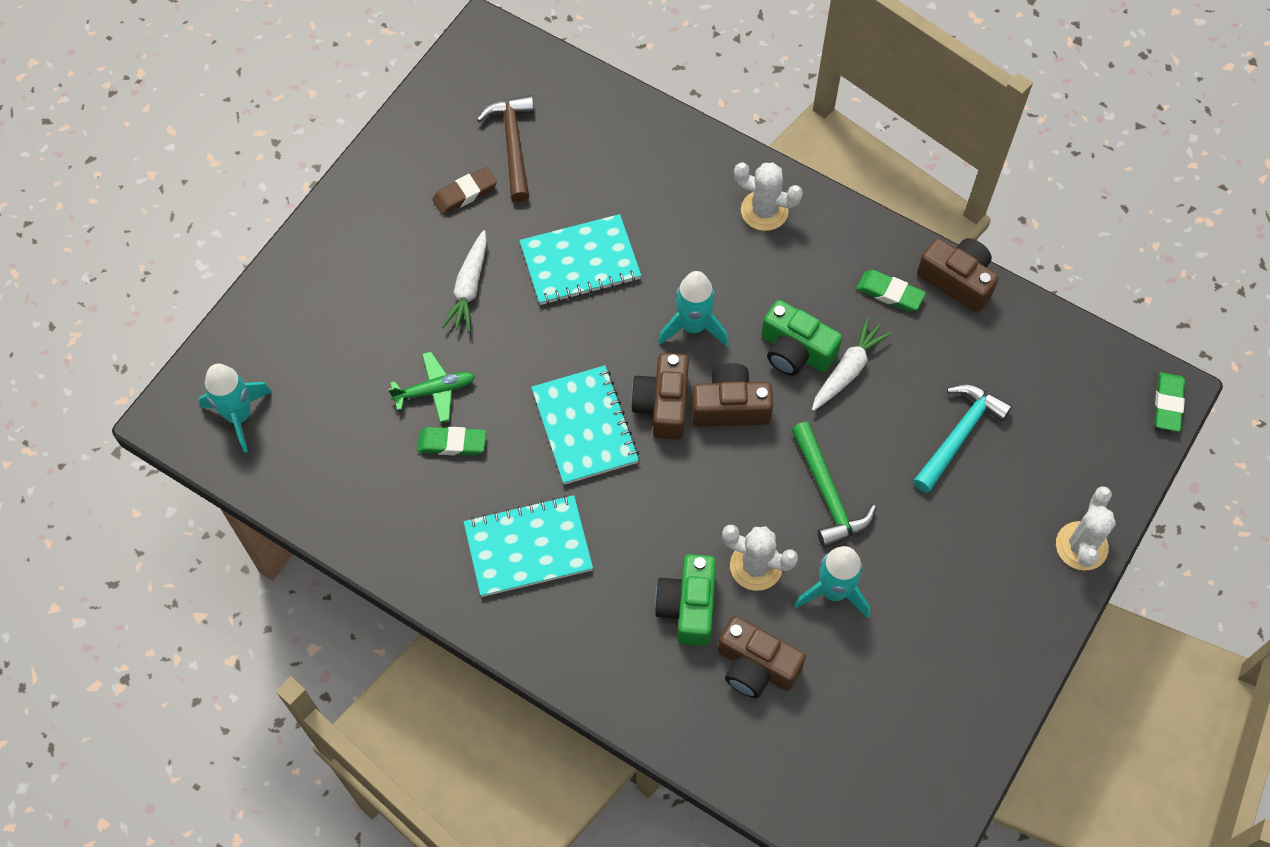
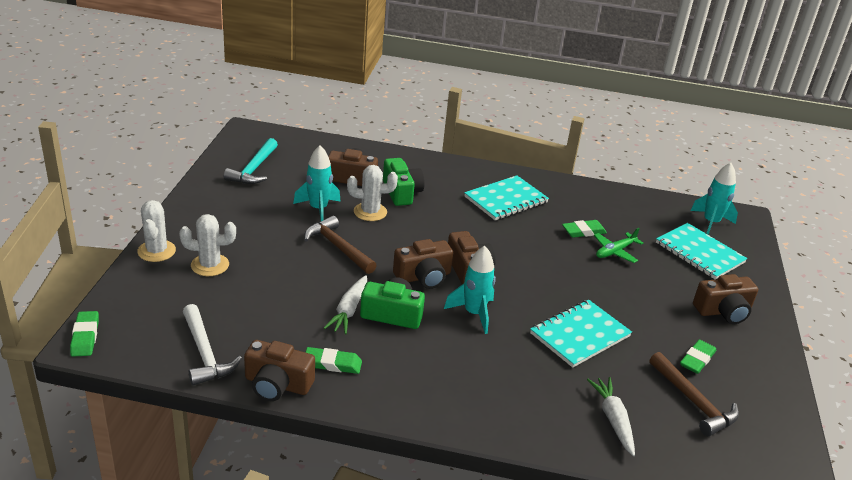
camera: 155 degrees right, 30 degrees down
brown eraser [432,167,497,215] -> green eraser [680,340,716,374]
white carrot [442,230,487,332] -> white carrot moved to [587,377,635,456]
turquoise notebook [531,365,639,485] -> turquoise notebook moved to [656,223,748,279]
white cactus [734,163,803,231] -> white cactus moved to [179,214,236,276]
green hammer [791,422,876,548] -> brown hammer [304,216,377,274]
turquoise hammer [913,384,1012,493] -> turquoise hammer moved to [224,138,278,184]
none -> white hammer [183,304,242,386]
none -> brown camera [693,274,758,324]

